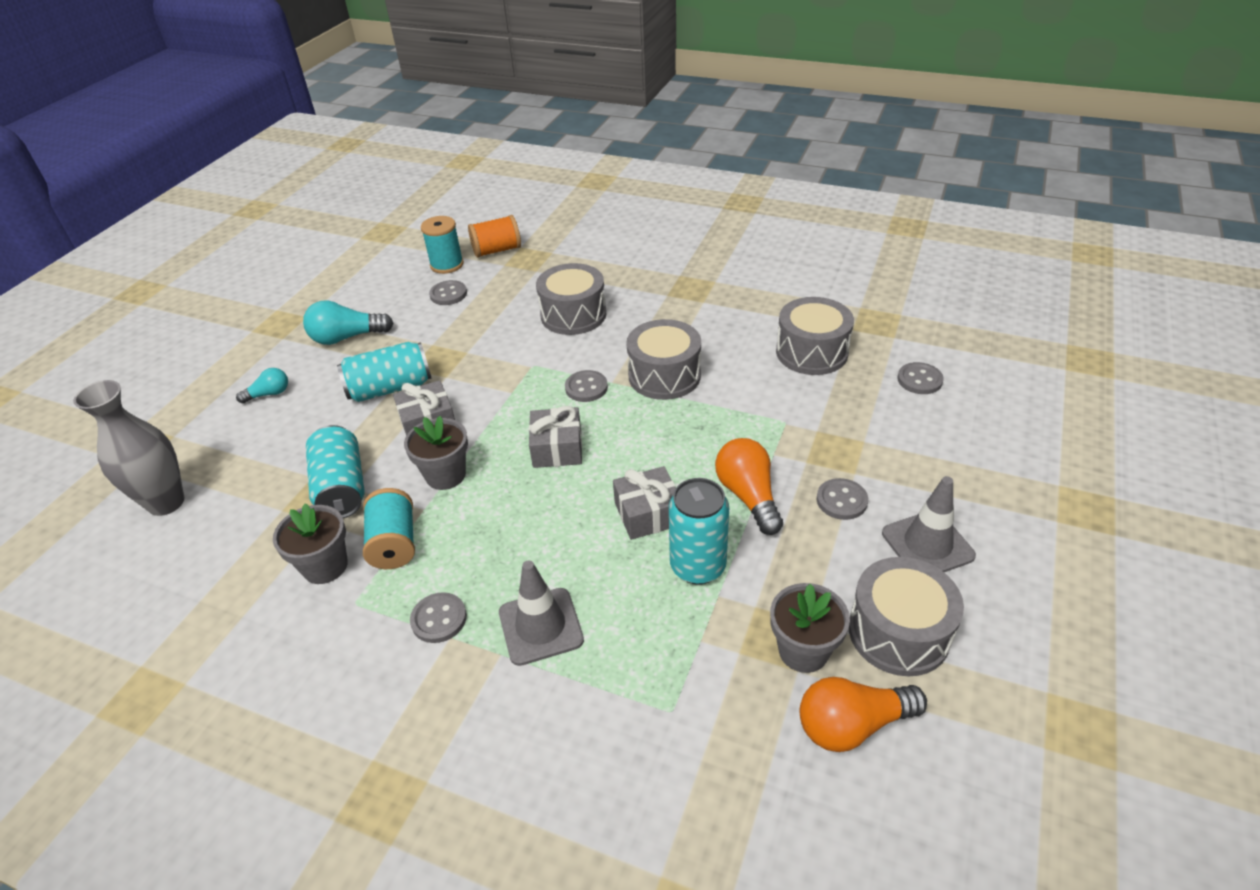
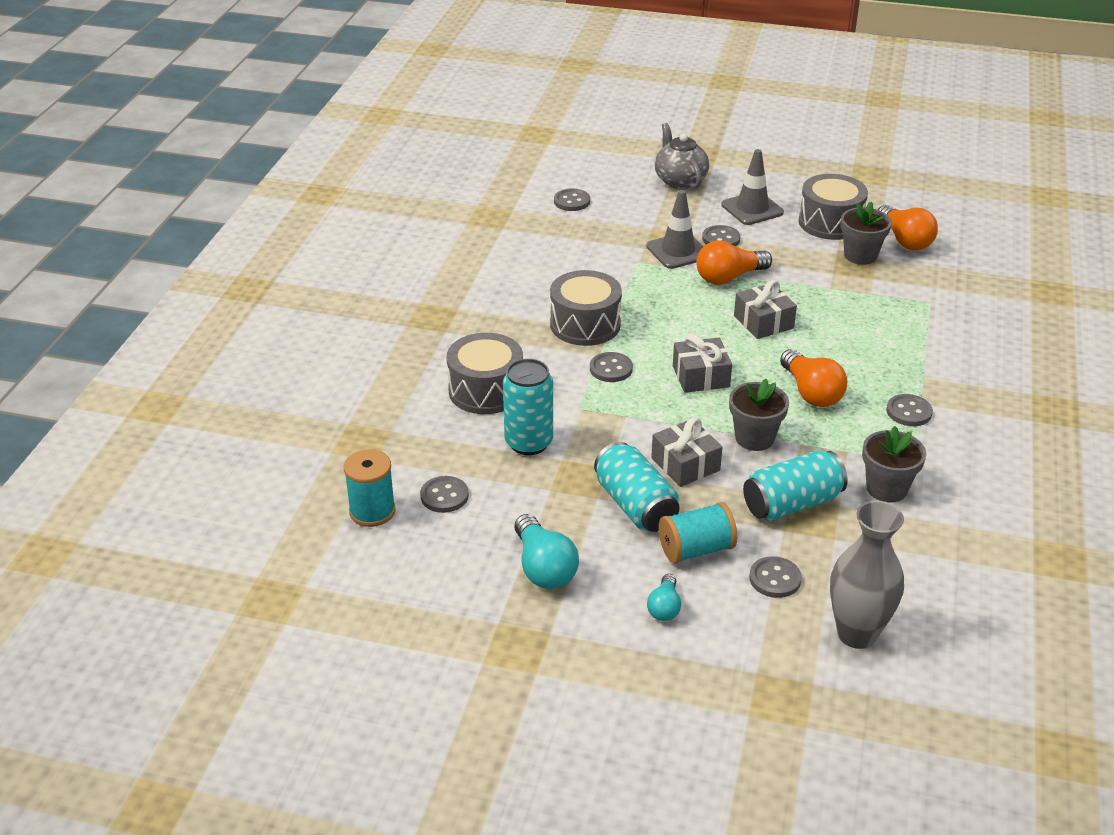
camera: 100 degrees left, 5 degrees down
turquoise light bulb [236,368,288,404] -> turquoise light bulb turned 135 degrees counterclockwise [647,574,681,621]
turquoise spool [363,488,415,569] -> turquoise spool moved to [659,502,737,563]
orange spool [468,215,521,258] -> none
grey traffic cone [499,560,584,666] -> grey traffic cone moved to [646,190,704,269]
turquoise can [669,478,729,585] -> turquoise can moved to [503,359,553,455]
grey drum [776,297,854,375] -> none
none -> grey teapot [655,123,709,189]
none -> grey button [749,556,802,598]
none -> orange light bulb [780,349,847,407]

